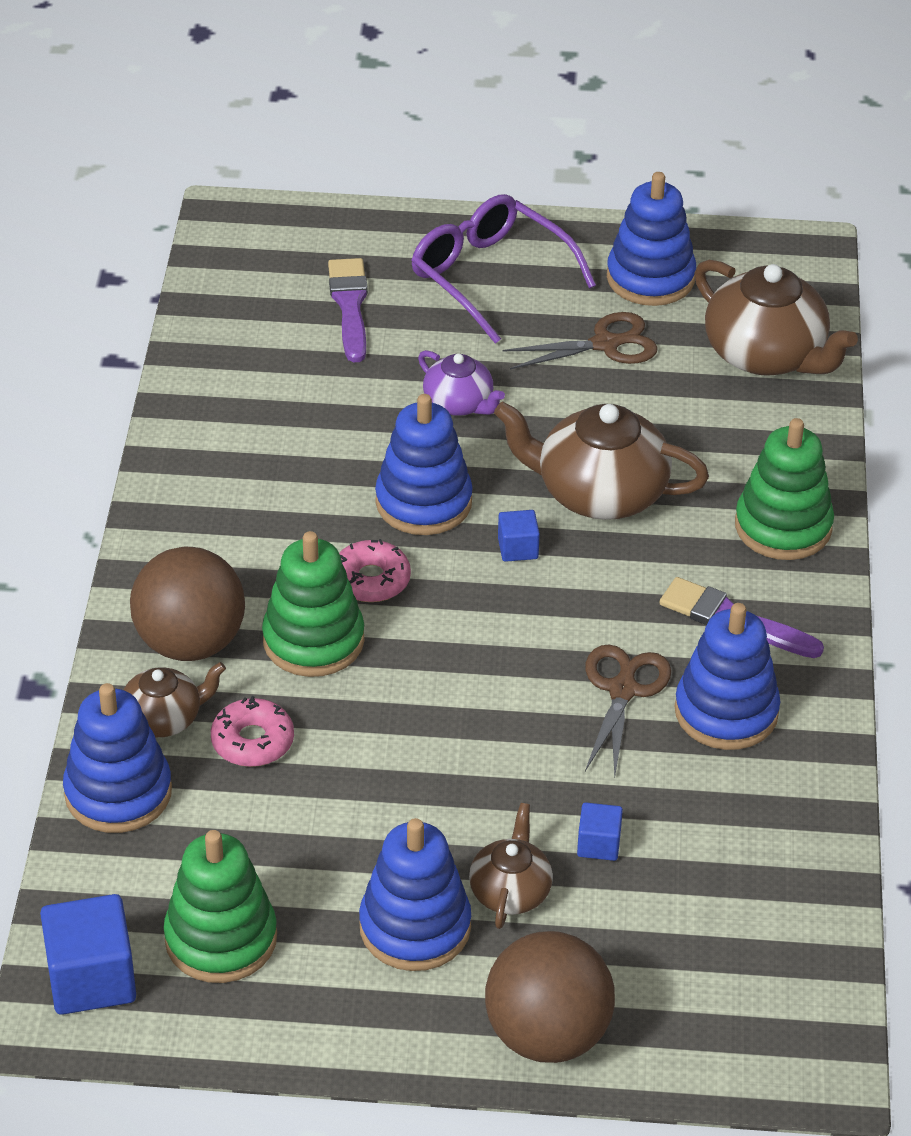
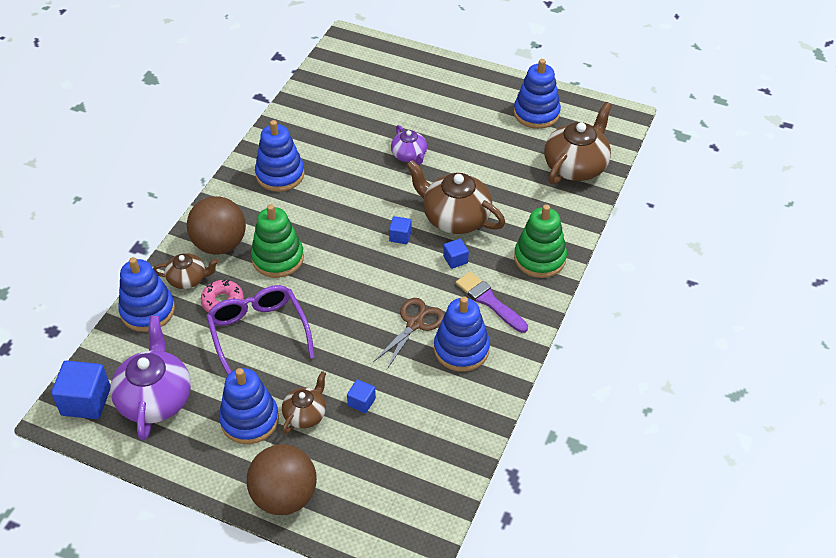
camera: 20 degrees right, 5 degrees up
green stacking toy [163,830,277,983] -> purple teapot [110,316,191,440]
purple brush [328,258,368,362] -> none
pink donut [339,539,411,602] -> none
blue stacking toy [375,394,473,535] -> blue stacking toy moved to [255,120,305,192]
purple glasses [411,194,596,344] -> purple glasses moved to [206,285,315,375]
brown scissors [503,312,658,369] -> none
brown teapot [694,260,858,375] -> brown teapot turned 120 degrees counterclockwise [544,102,612,184]
none -> blue cube [443,239,469,269]

